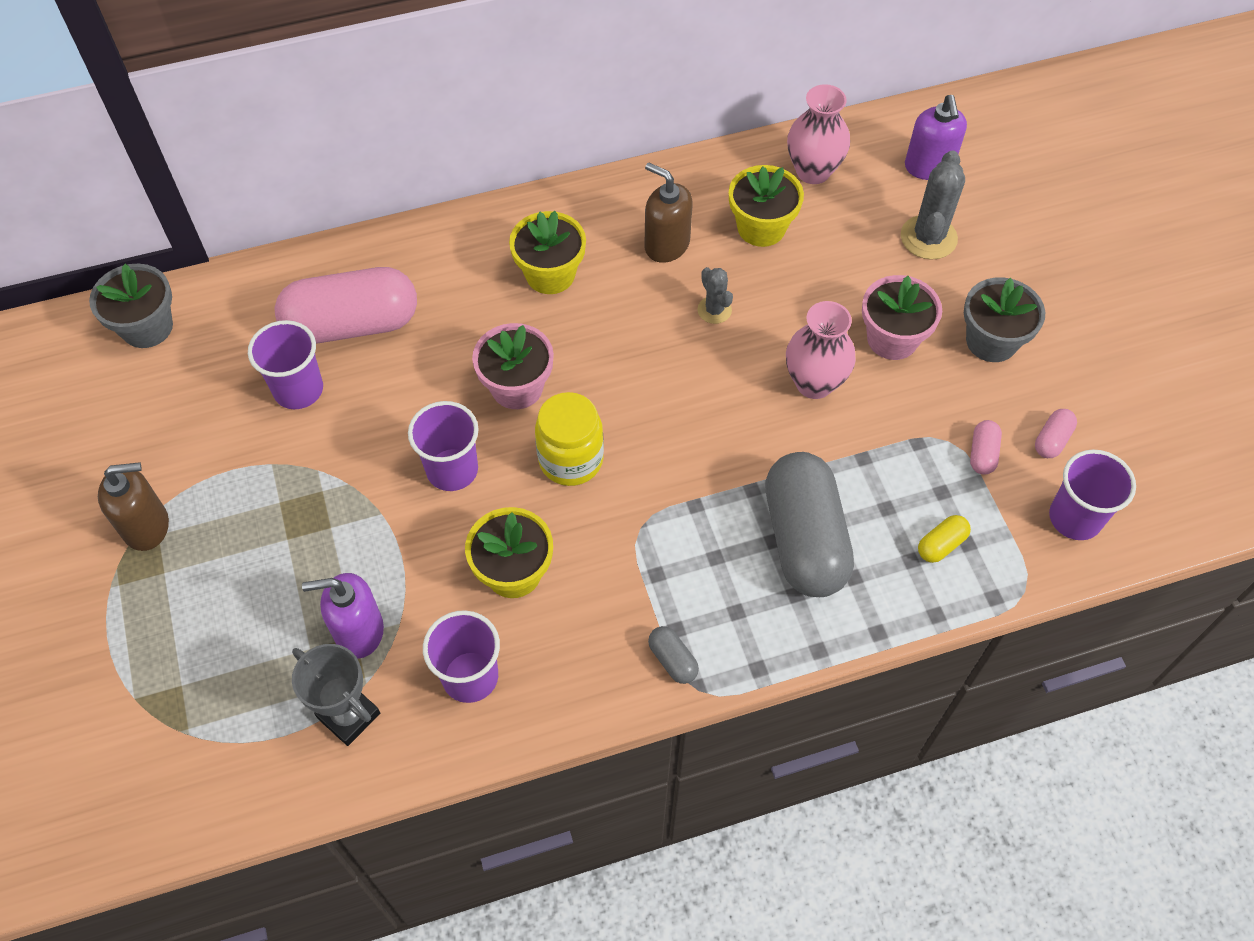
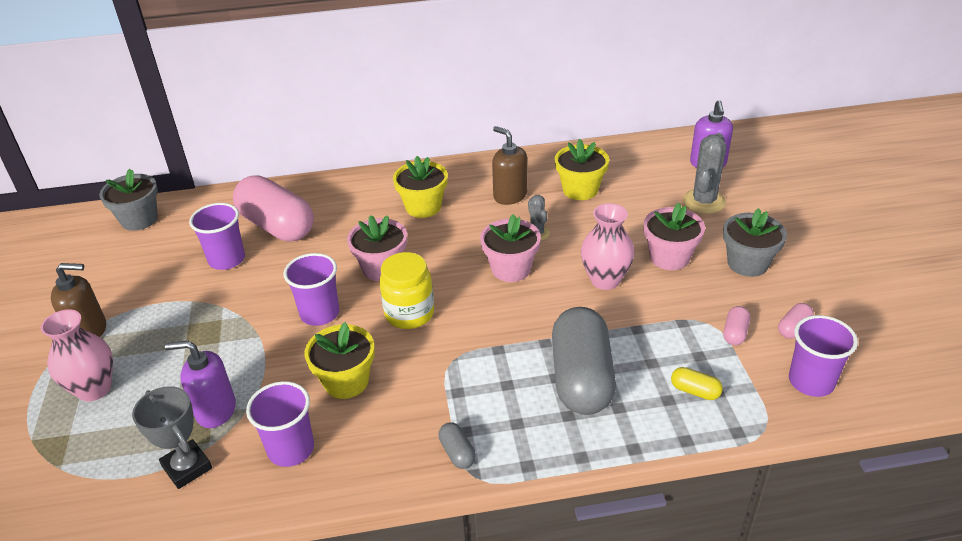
camera: 10 degrees right, 20 degrees down
pink capsule [275,267,417,344] -> pink capsule turned 45 degrees clockwise [233,175,314,242]
pink vase [787,84,850,184] -> pink vase moved to [41,309,113,401]
yellow capsule [918,515,971,563] -> yellow capsule turned 60 degrees clockwise [671,367,723,400]
none -> pink flower pot [480,214,541,282]

